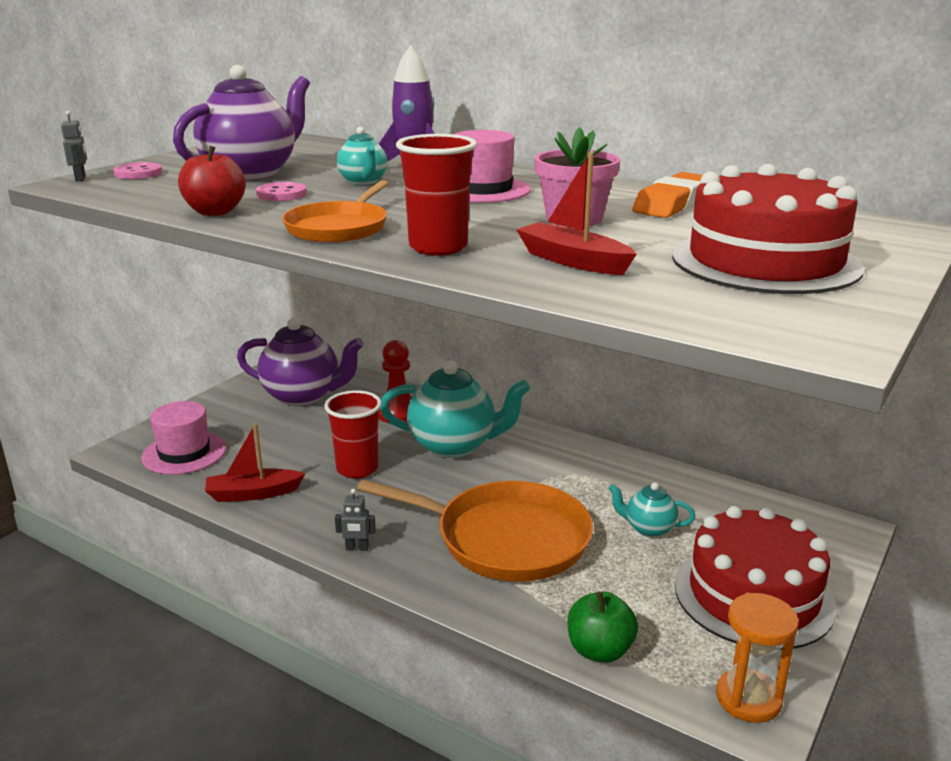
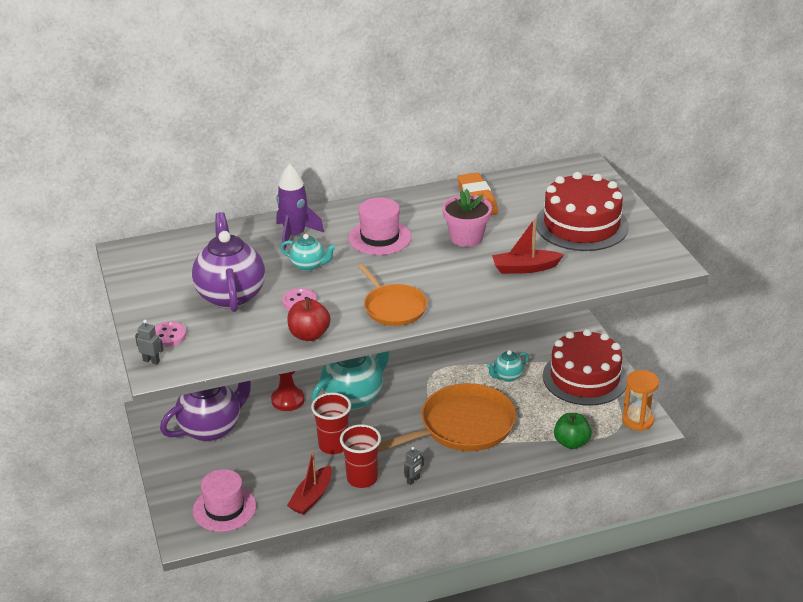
camera: 50 degrees left, 10 degrees up
red cup [396,134,477,255] -> red cup moved to [340,424,381,488]

